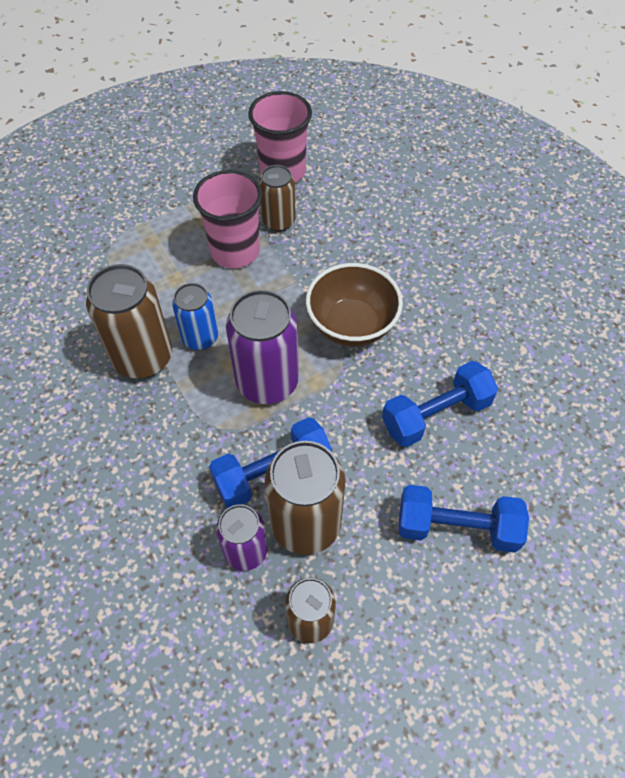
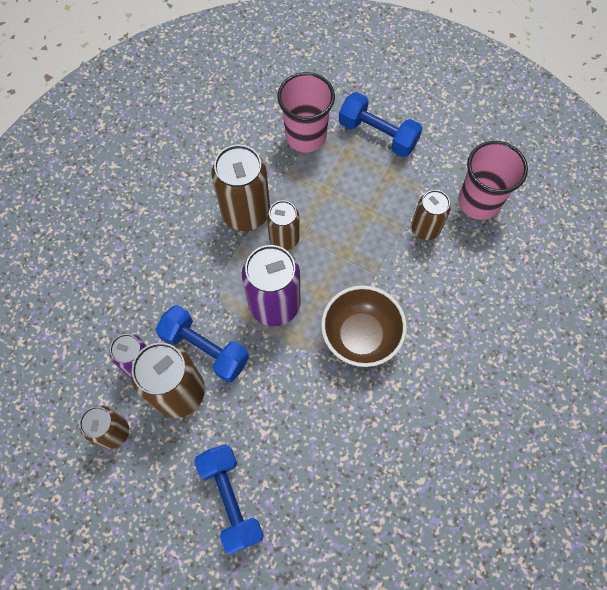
camera: 60 degrees right, 10 degrees up
blue can [172,283,218,350] -> brown can [267,200,300,250]
pink cup [193,170,262,268] -> pink cup moved to [277,72,335,152]
blue dumbbell [382,361,498,447] -> blue dumbbell moved to [339,92,423,157]

